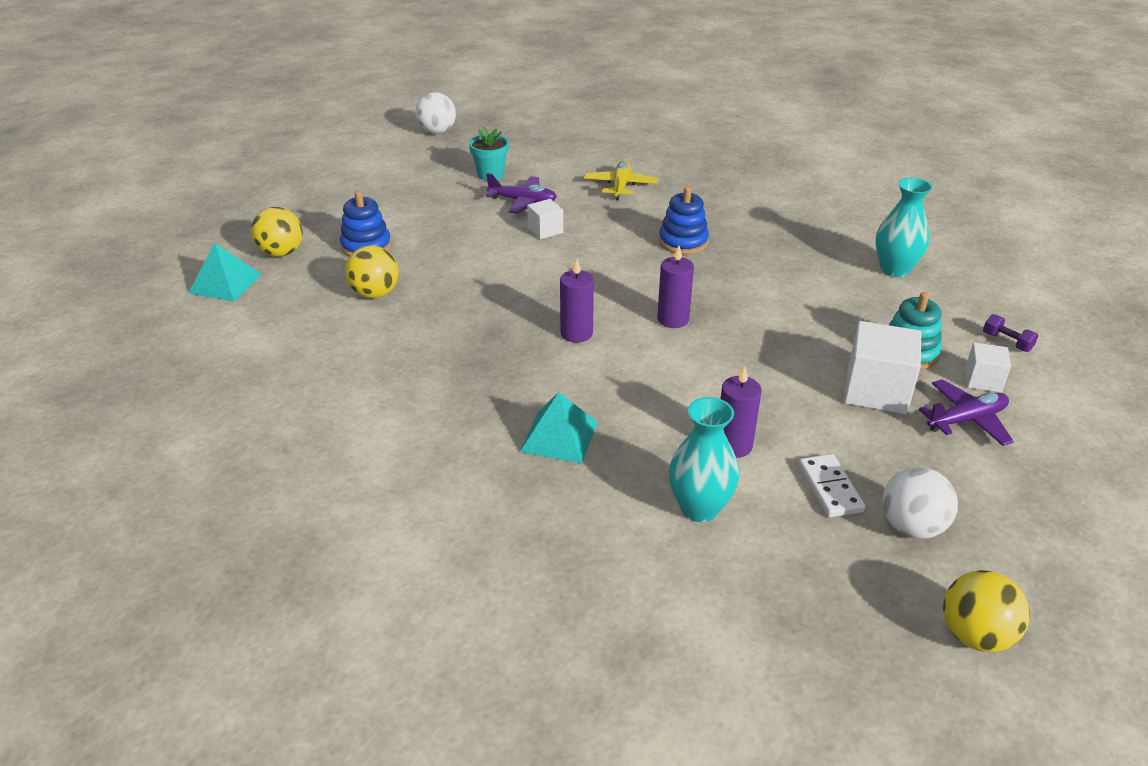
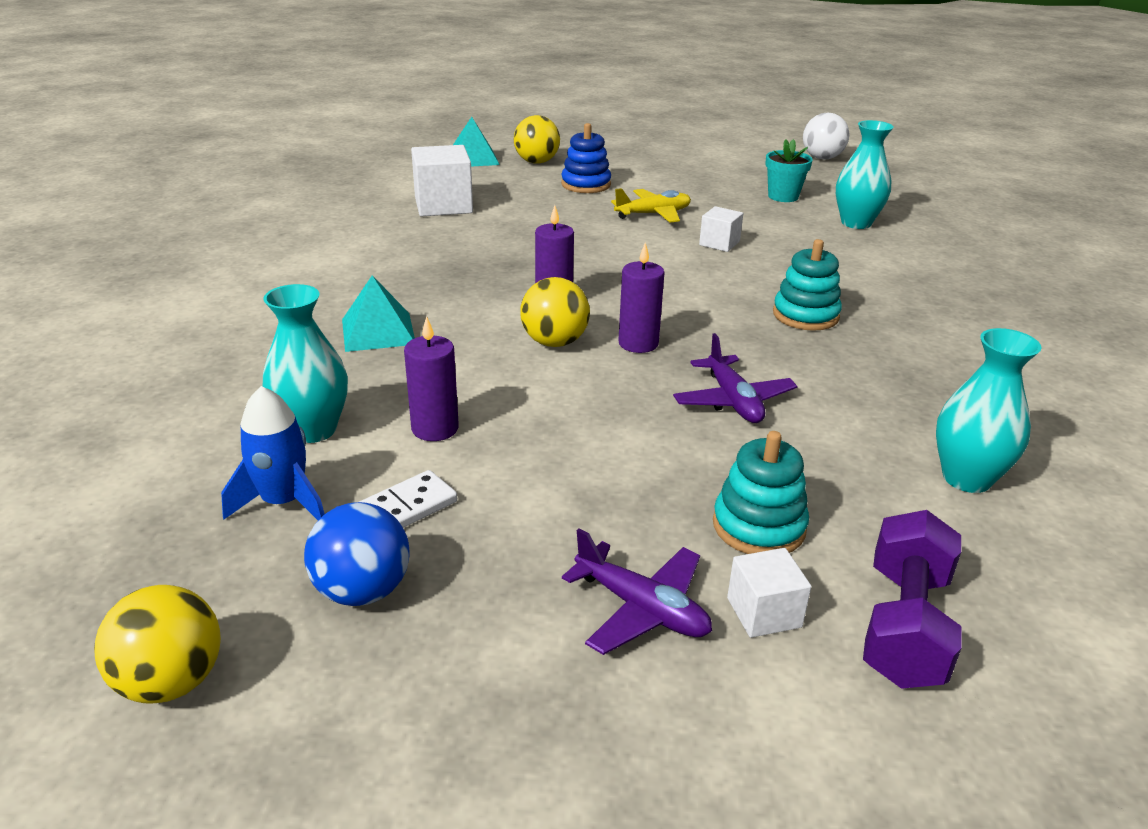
camera: 60 degrees right, 5 degrees down
yellow ball [345,245,399,298] -> yellow ball moved to [520,277,590,347]
purple plane [486,173,557,213] -> purple plane moved to [673,333,797,423]
yellow plane [584,160,658,200] -> yellow plane moved to [611,188,691,223]
blue stacking toy [659,187,709,254] -> turquoise stacking toy [773,239,842,331]
white cube [844,321,921,414] -> white cube moved to [411,145,473,216]
white ball [882,467,958,539] -> blue ball [304,502,410,606]
purple dumbbell [983,314,1038,352] -> purple dumbbell [863,510,962,689], size x2.05
none -> blue rocket [221,386,325,520]
none -> turquoise vase [836,120,893,229]

